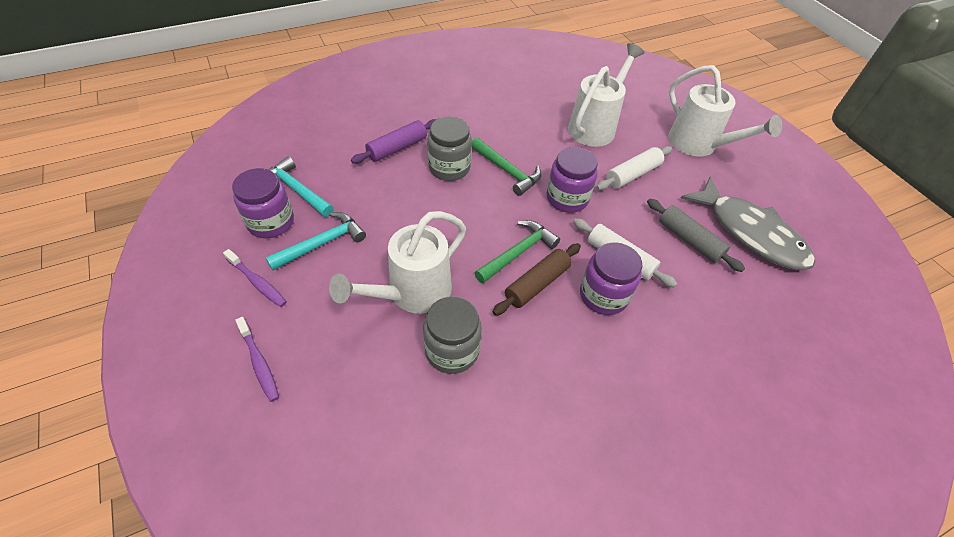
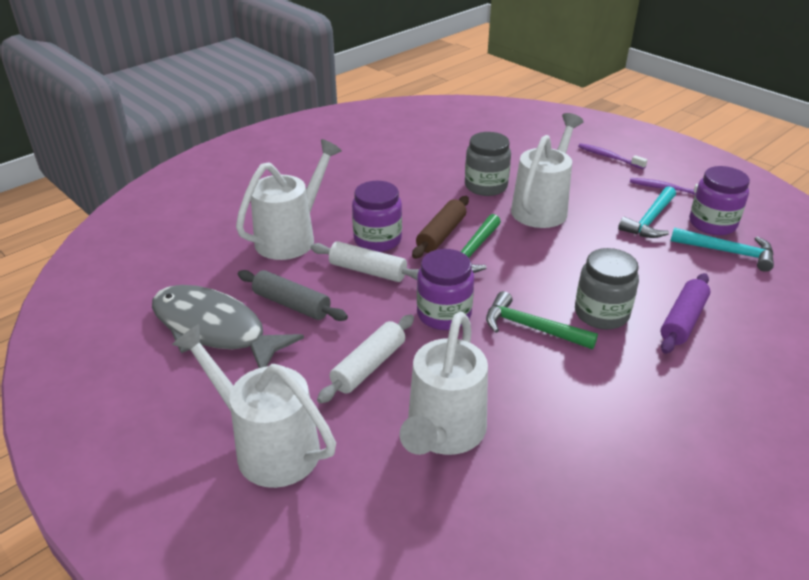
camera: 165 degrees right, 15 degrees down
none -> white watering can [236,139,342,260]

